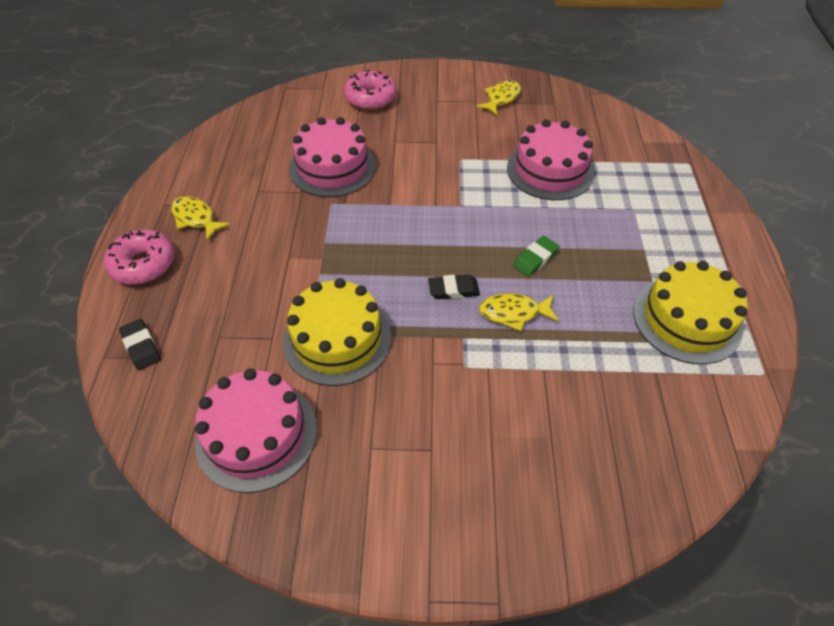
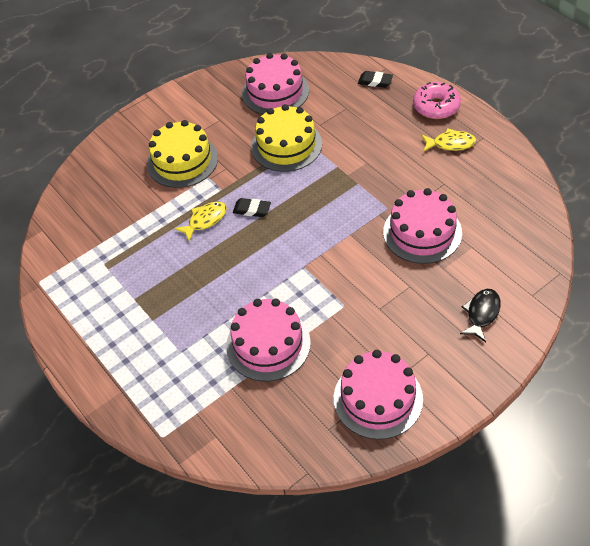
camera: 145 degrees right, 0 degrees up
pink donut [344,70,396,110] -> black fish [460,289,501,342]
black eraser [428,275,480,299] -> black eraser turned 60 degrees clockwise [233,198,271,217]
yellow fish [476,80,521,115] -> pink cake [334,350,423,440]
green eraser [513,236,559,277] -> none
yellow cake [633,261,748,364] -> yellow cake moved to [147,120,218,188]

